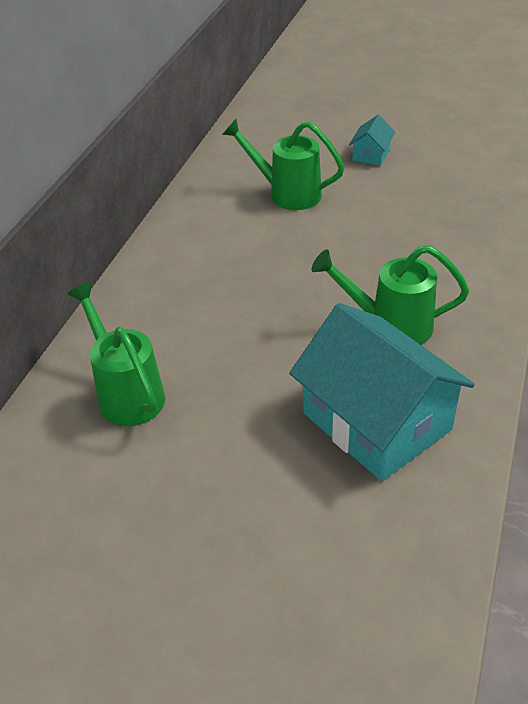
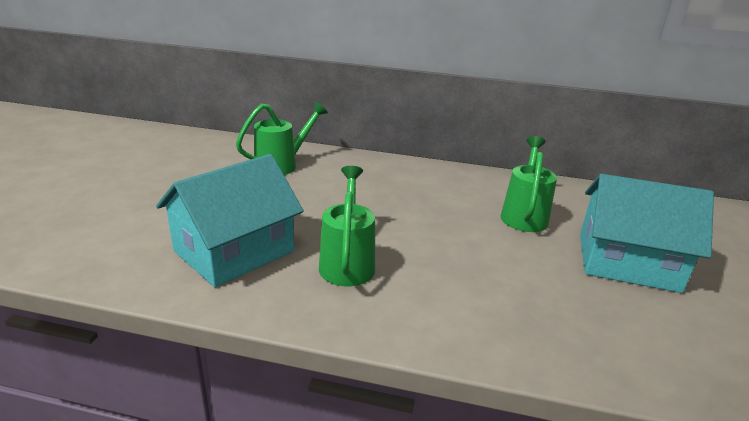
camera: 80 degrees right, 15 degrees down
turquoise house [349,115,395,166] -> turquoise house [580,174,714,293], size x2.33

